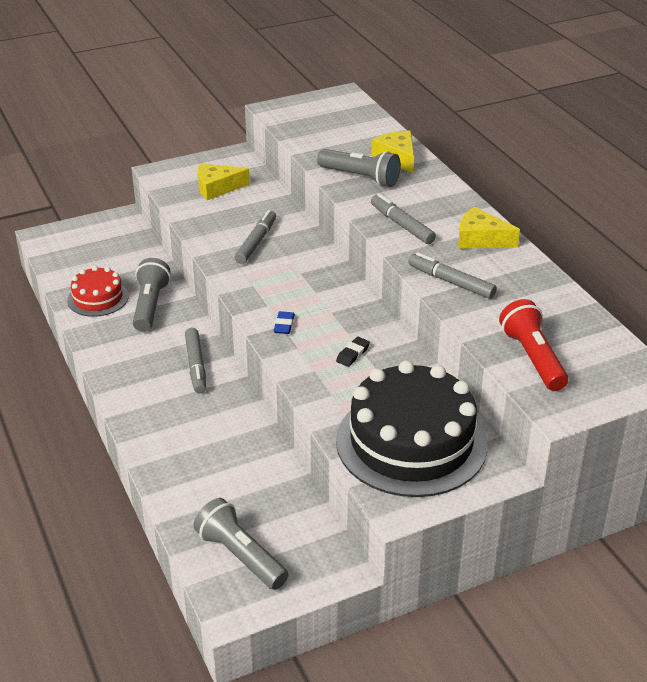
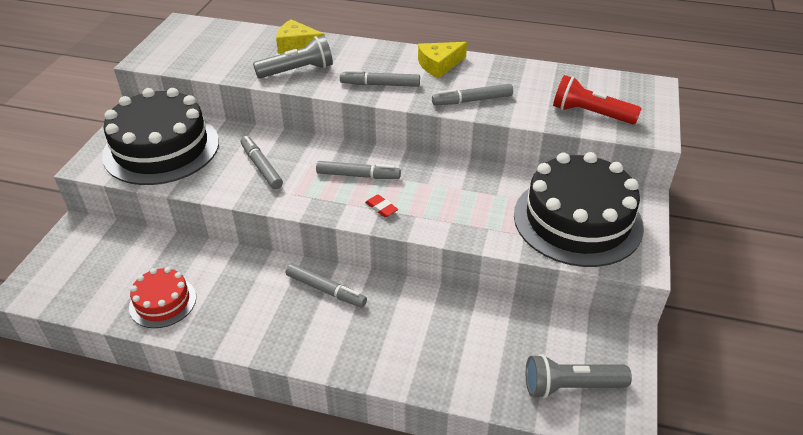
camera: 50 degrees left, 5 degrees up
grey flashlight [133,258,171,332] -> none
yellow cheese [198,163,250,200] -> black cake [102,88,219,185]
blue eraser [273,311,295,334] -> red eraser [365,195,398,218]
black eraser [336,337,370,367] -> none
none -> grey marker [316,161,401,179]

